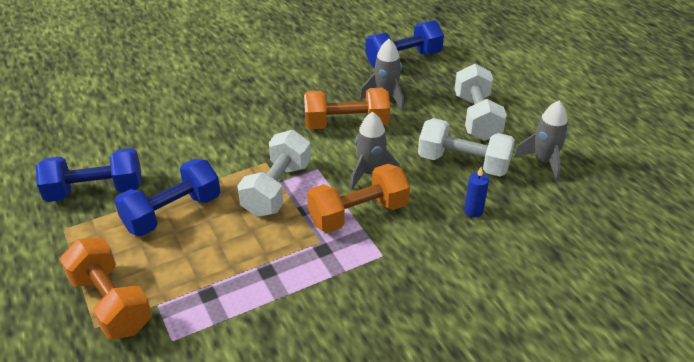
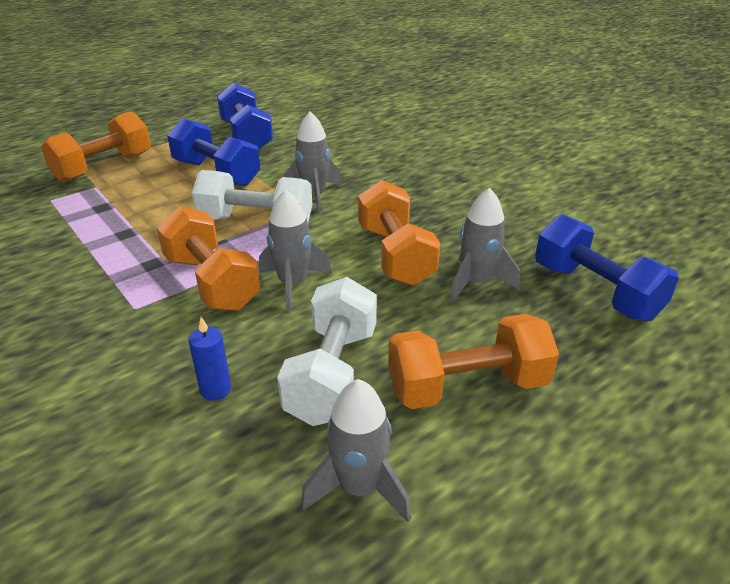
camera: 80 degrees right, 5 degrees down
white dumbbell [455,64,507,141] -> orange dumbbell [388,314,559,409]
none -> grey rocket [283,112,342,212]

